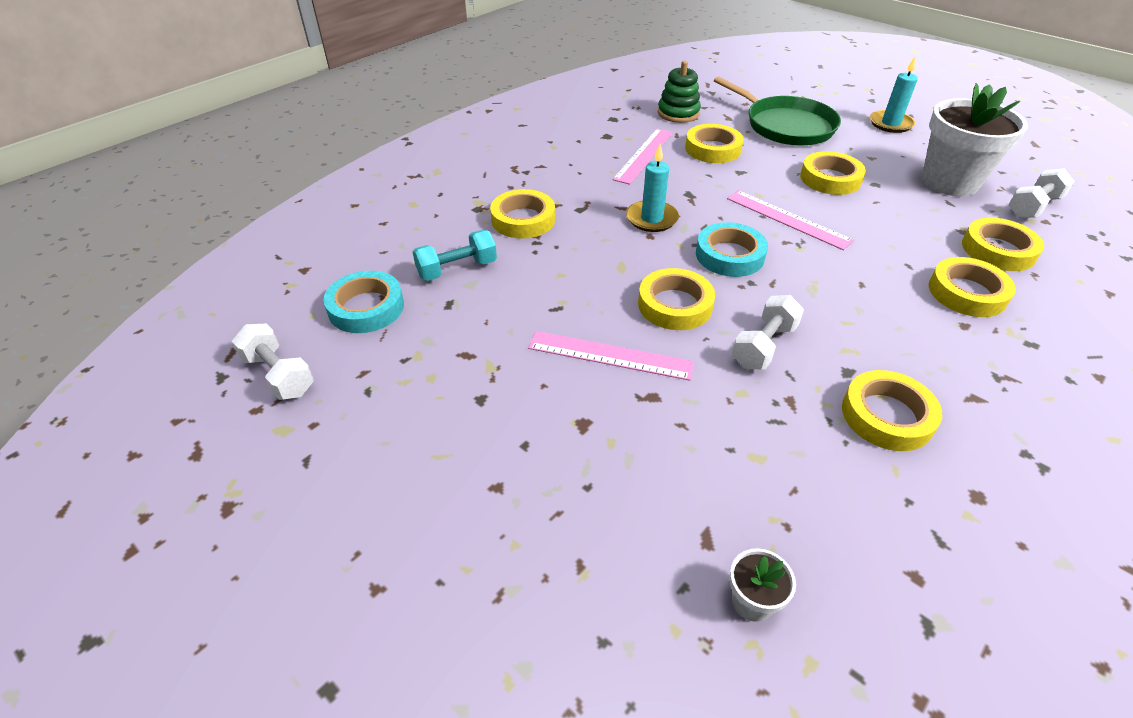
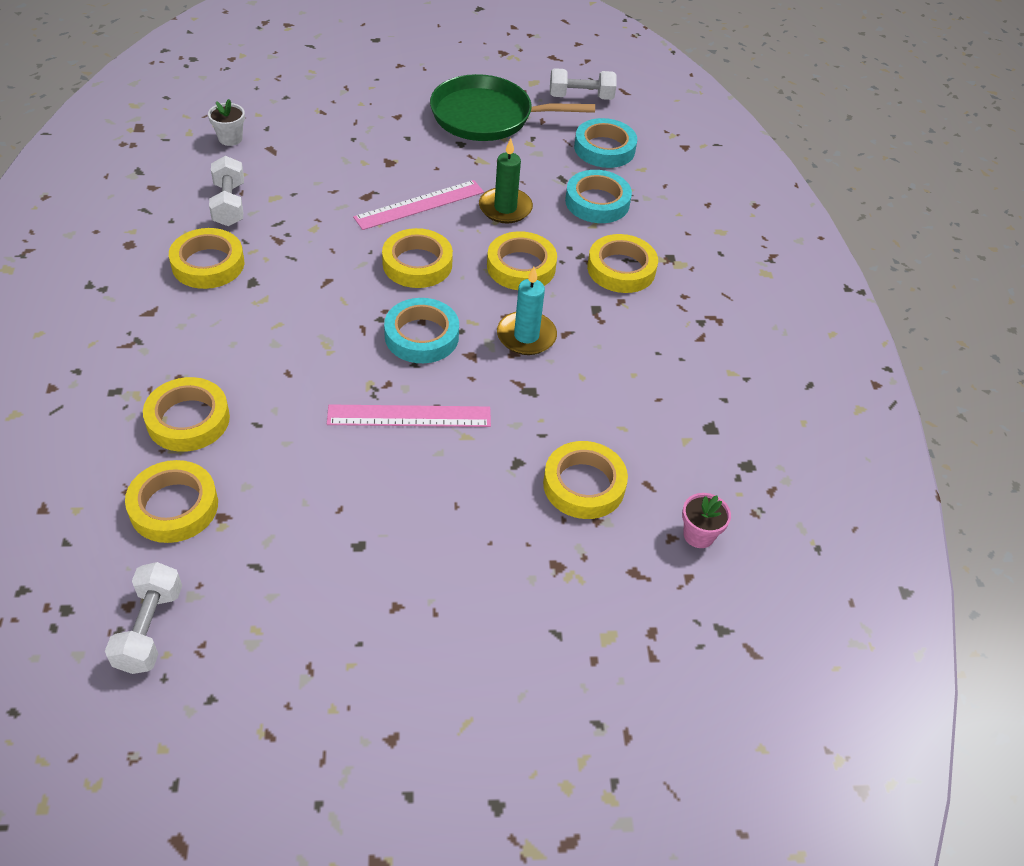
camera: 130 degrees right, 5 degrees up
turquoise dumbbell [413,230,497,281] -> turquoise tape [565,170,632,223]
pink ruler [613,128,673,185] -> none
green stacking toy [658,61,701,123] -> pink flower pot [682,493,731,548]
green pan [714,76,841,146] -> green pan moved to [430,74,595,141]
white dumbbell [732,295,804,370] -> white dumbbell moved to [209,156,244,226]
yellow tape [800,151,866,195] -> yellow tape moved to [487,231,557,290]
turquoise candle [870,56,918,133] -> none
white flower pot [922,83,1028,196] -> none
none -> green candle [479,138,533,224]

